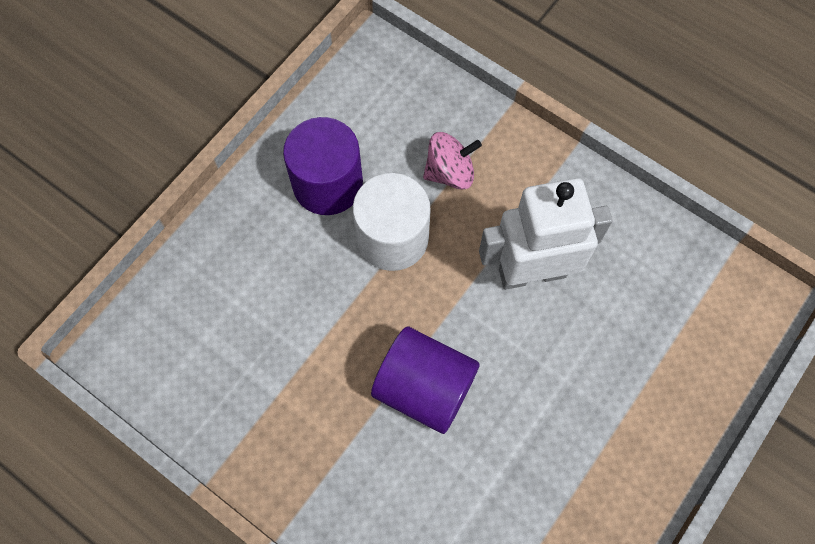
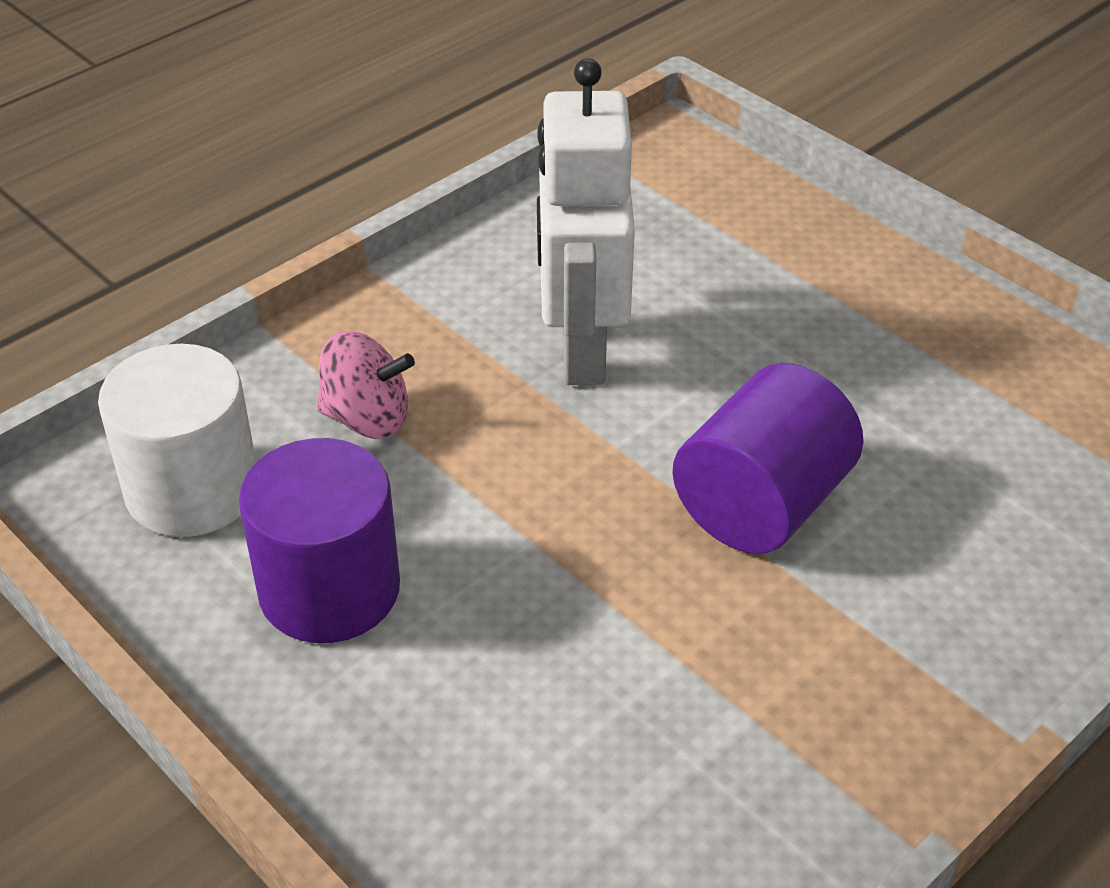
camera: 80 degrees left, 25 degrees down
white cylinder [353,173,431,271] -> white cylinder moved to [98,344,256,537]
pink spinning top [423,132,482,190] -> pink spinning top turned 105 degrees clockwise [316,331,415,439]

